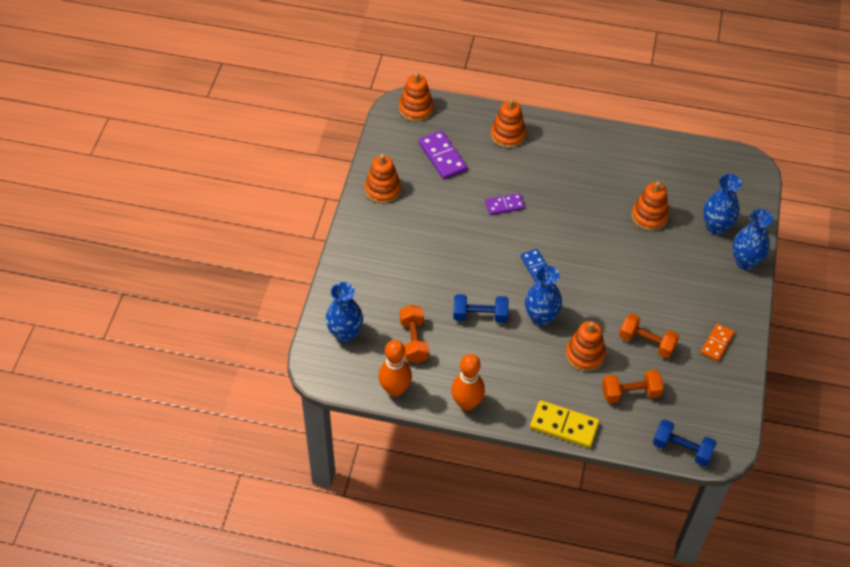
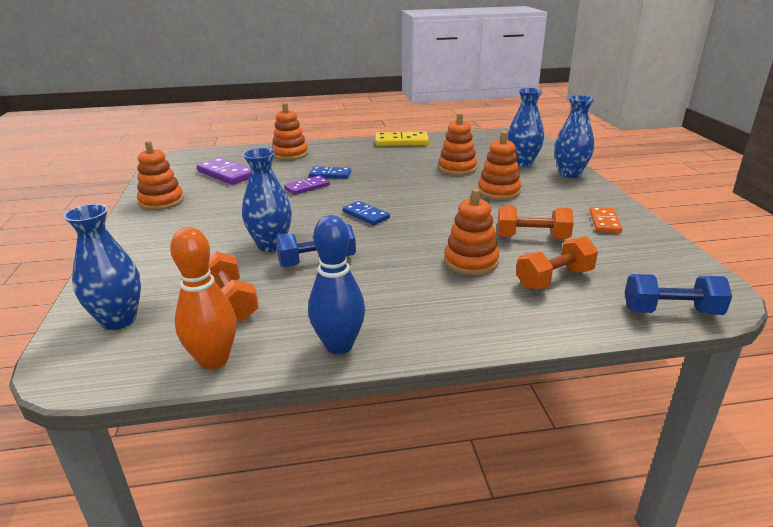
camera: 20 degrees left, 25 degrees down
orange stacking toy [399,72,434,122] -> orange stacking toy moved to [478,131,521,200]
orange bowling pin [451,354,485,411] -> blue bowling pin [308,215,365,354]
blue vase [525,265,562,326] -> blue vase moved to [242,148,292,252]
yellow domino [530,400,600,448] -> yellow domino moved to [375,131,429,146]
none -> blue domino [309,167,351,179]

